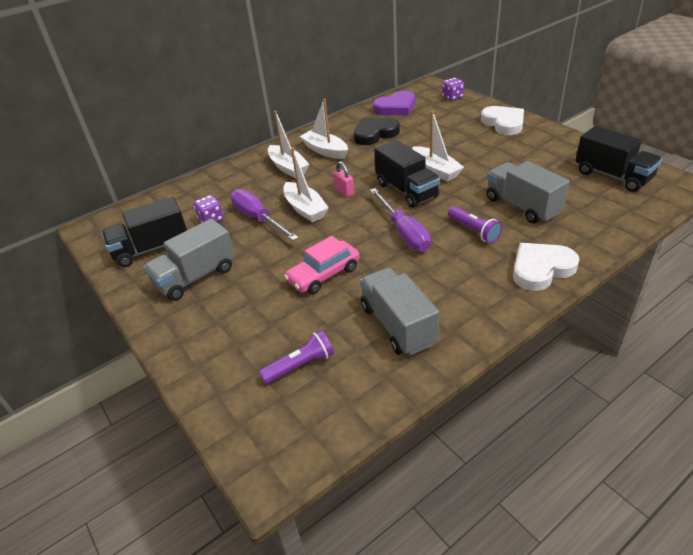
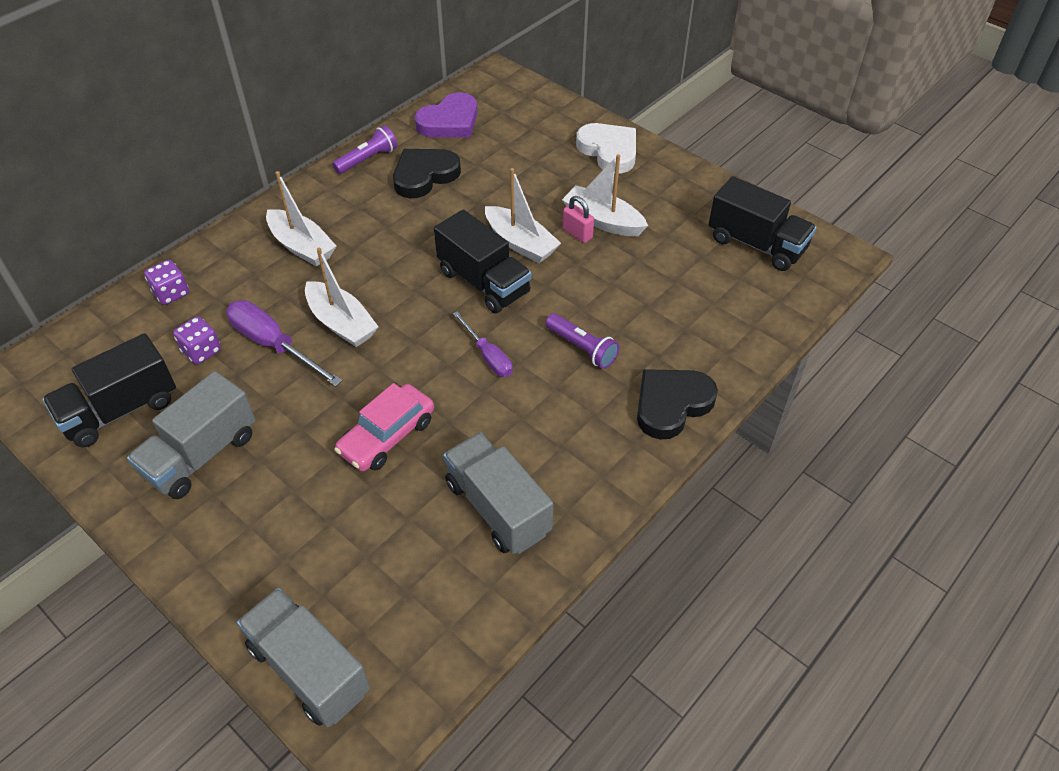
camera: 15 degrees left, 10 degrees up
purple flashlight [259,330,334,384] -> purple flashlight moved to [332,125,397,174]
white boat [300,99,348,159] -> white boat moved to [562,154,648,236]
pink padlock [333,161,354,197] -> pink padlock moved to [563,196,594,243]
purple screwdriver [370,188,431,252] -> purple screwdriver [453,311,513,377], size x0.63
purple dice [442,78,464,101] -> purple dice moved to [144,260,189,305]
grey truck [487,161,570,223] -> grey truck moved to [237,588,370,727]
white heart [513,243,579,291] -> black heart [637,369,718,439]

